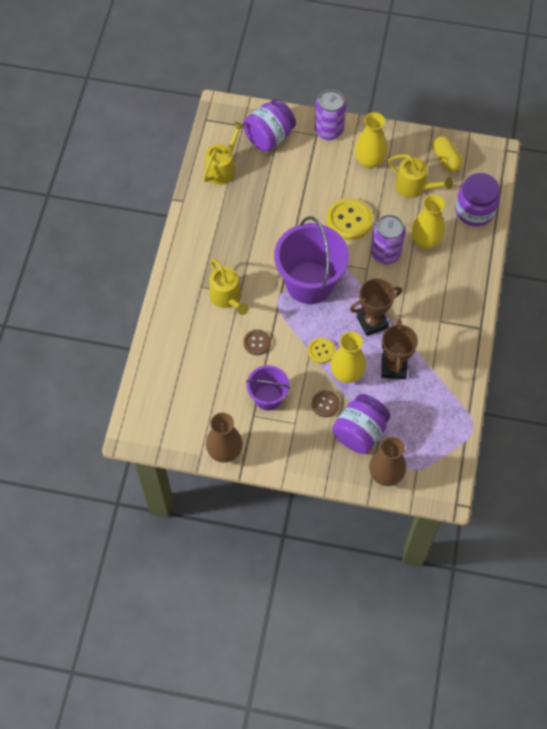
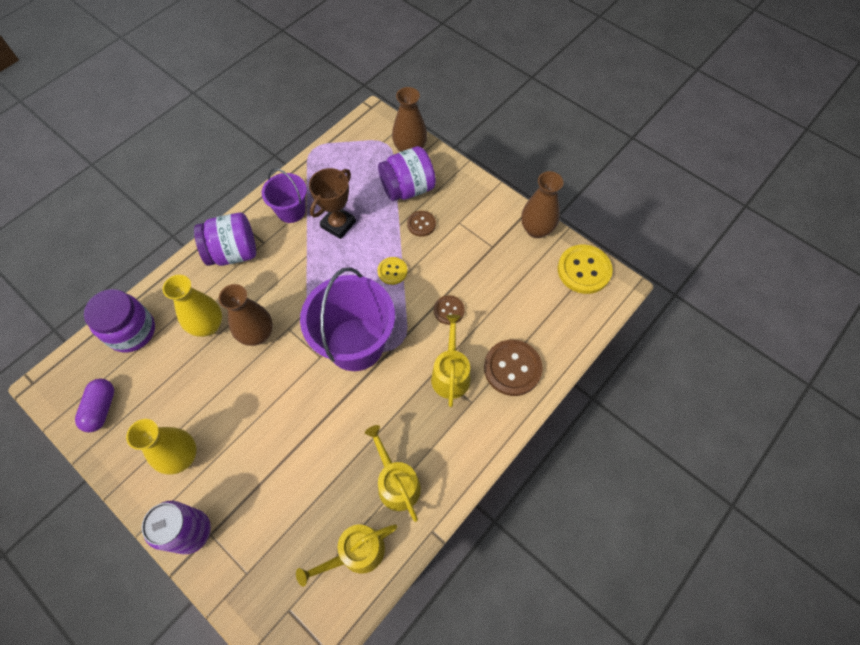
camera: 150 degrees left, 0 degrees up
purple jar [243,99,296,152] -> purple jar moved to [194,212,256,266]
purple bucket [246,365,290,411] -> purple bucket moved to [262,168,307,223]
yellow button [326,198,373,240] -> yellow button moved to [557,245,613,294]
yellow vase [330,331,366,383] -> none
brown trophy [350,278,402,336] -> none
purple can [370,215,406,265] -> brown vase [219,284,273,346]
yellow watering can [388,154,453,198] -> yellow watering can moved to [365,425,421,522]
yellow capsule [433,136,463,172] -> purple capsule [75,379,114,432]
none -> brown button [484,340,543,396]

